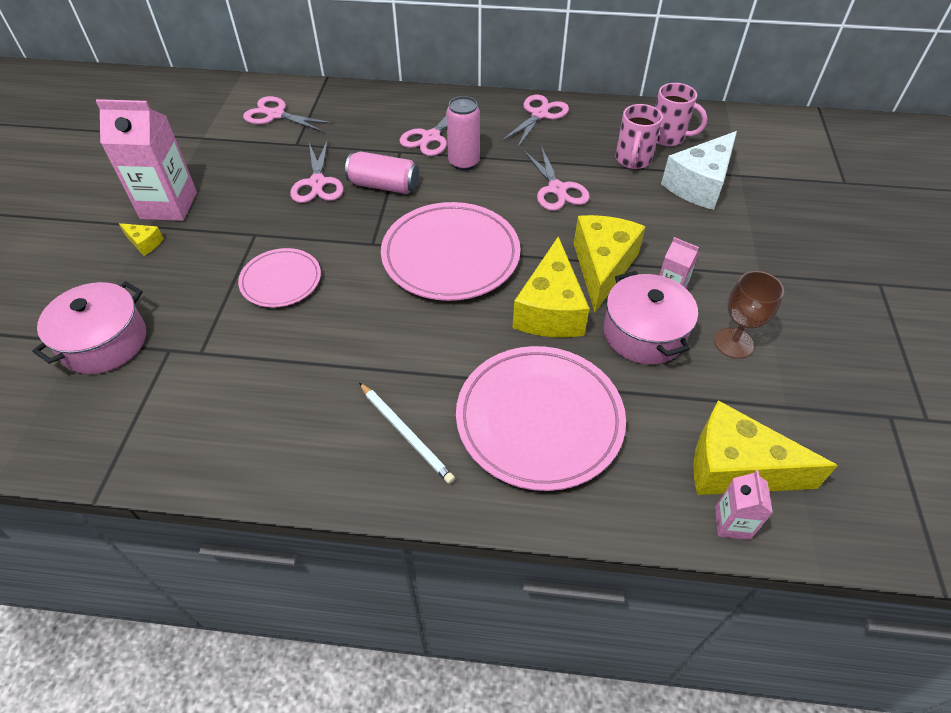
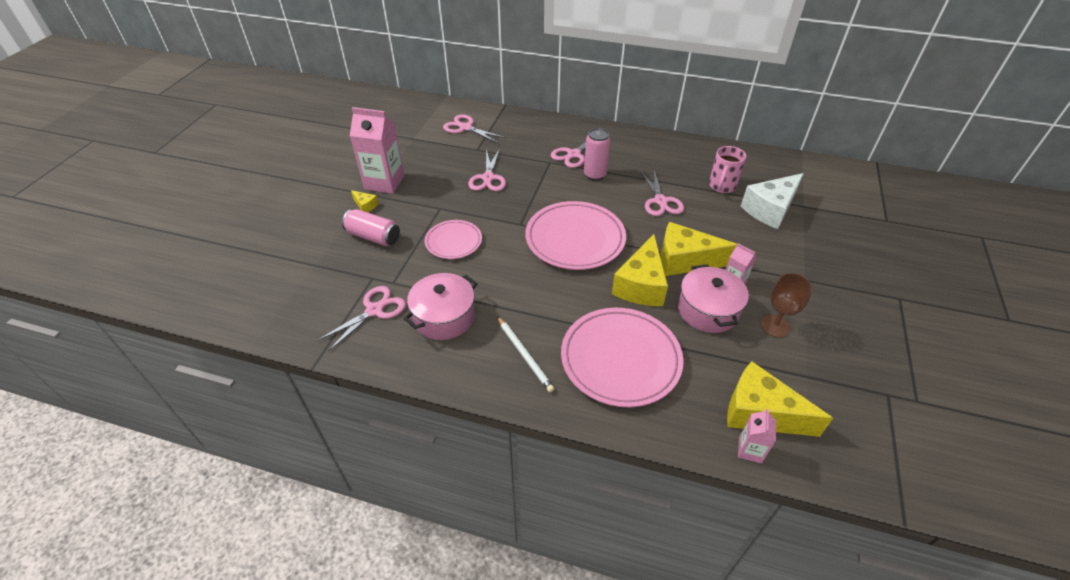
camera: 10 degrees right, 5 degrees down
pink pot [32,281,146,374] -> pink pot moved to [403,273,478,340]
pink can [345,151,419,194] -> pink can moved to [342,209,400,246]
pink scissors [501,94,569,148] -> pink scissors moved to [317,286,406,352]
yellow cheese [574,215,646,312] -> yellow cheese turned 105 degrees counterclockwise [661,222,737,276]
pink mug [655,83,708,146] -> none

